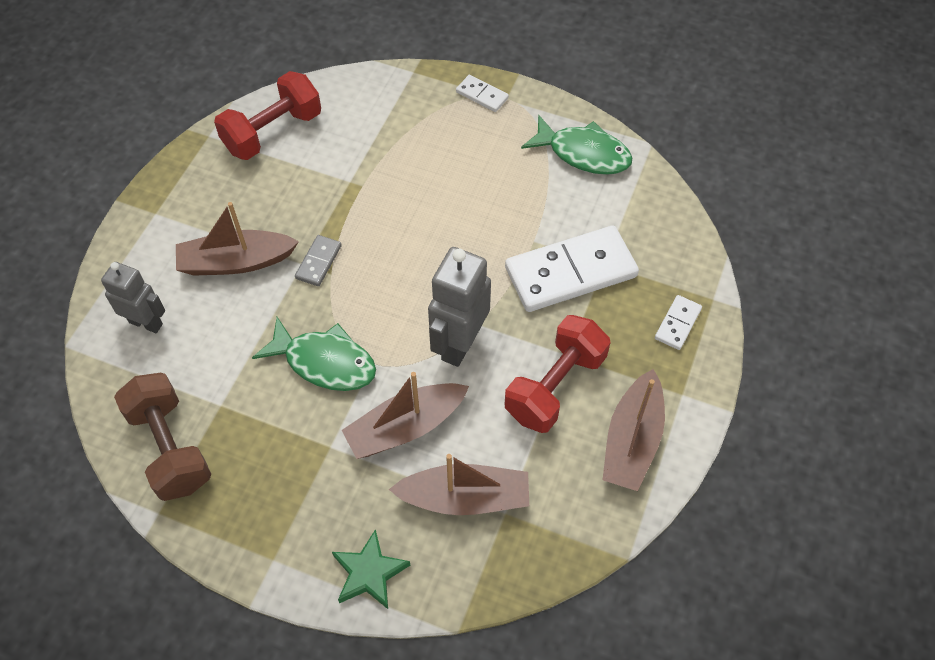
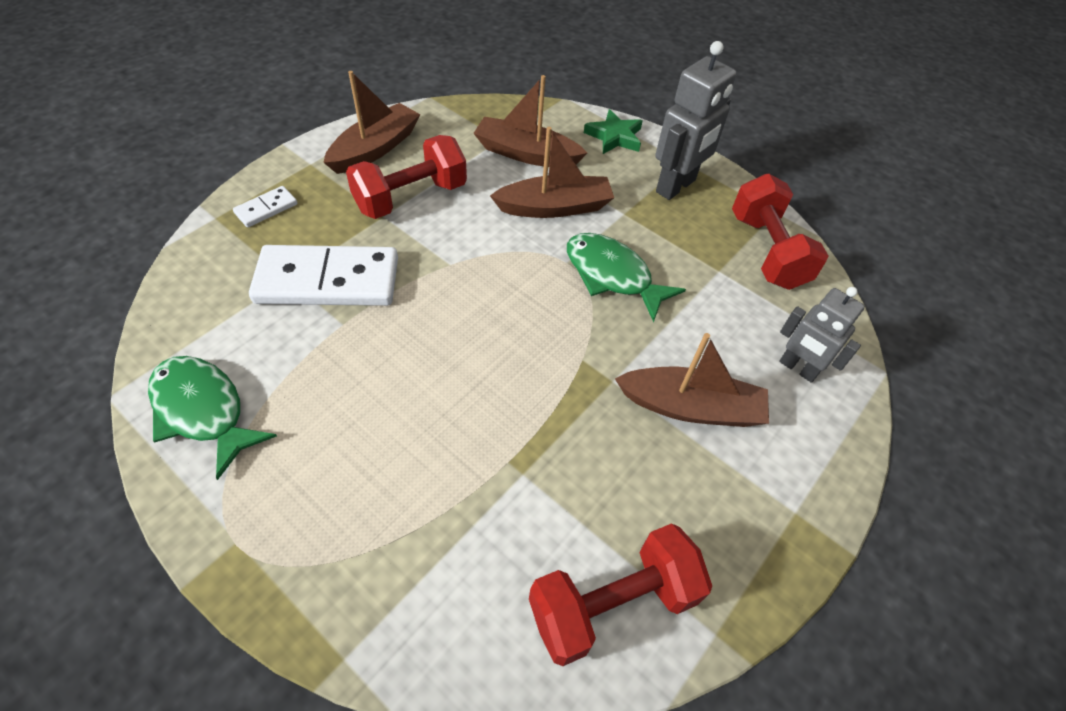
camera: 165 degrees left, 5 degrees down
brown dumbbell [114,373,212,501] -> red dumbbell [732,174,828,290]
grey domino [295,235,342,286] -> none
grey robot [428,247,491,367] -> grey robot moved to [655,41,737,200]
white domino [456,75,509,112] -> none

